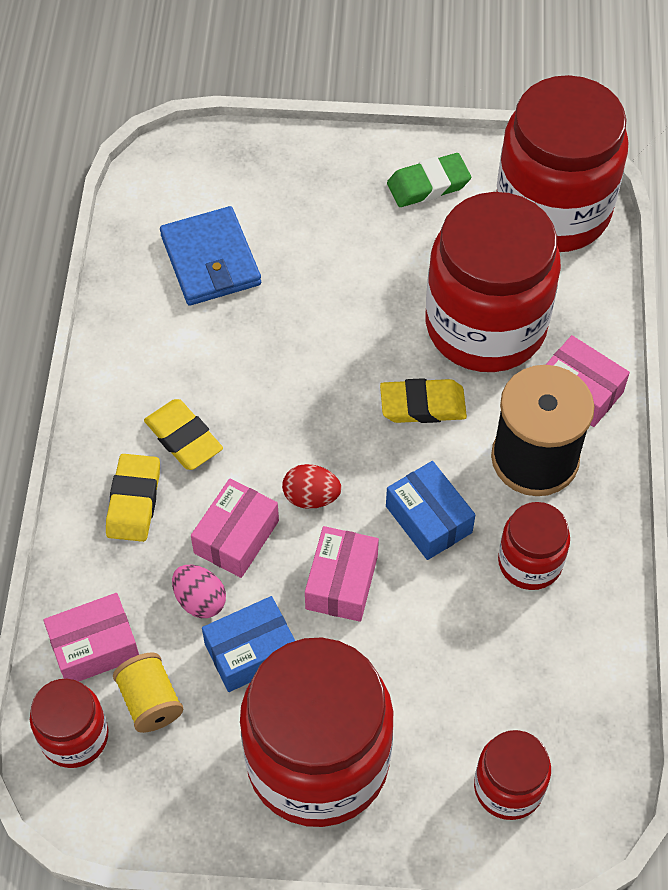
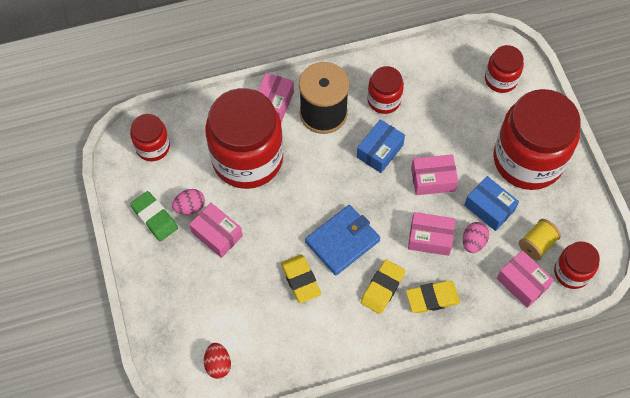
camera: 110 degrees left, 5 degrees up
blue wallet [160,206,261,306] -> blue wallet moved to [305,205,380,276]
red egg [282,464,341,509] -> red egg moved to [204,343,231,379]
yellow eraser [380,378,467,423] -> yellow eraser moved to [281,254,321,303]
red jar [496,75,628,252] -> red jar [130,114,170,161], size x0.49
none -> pink egg [172,189,205,215]
none -> pink box [189,203,243,258]

